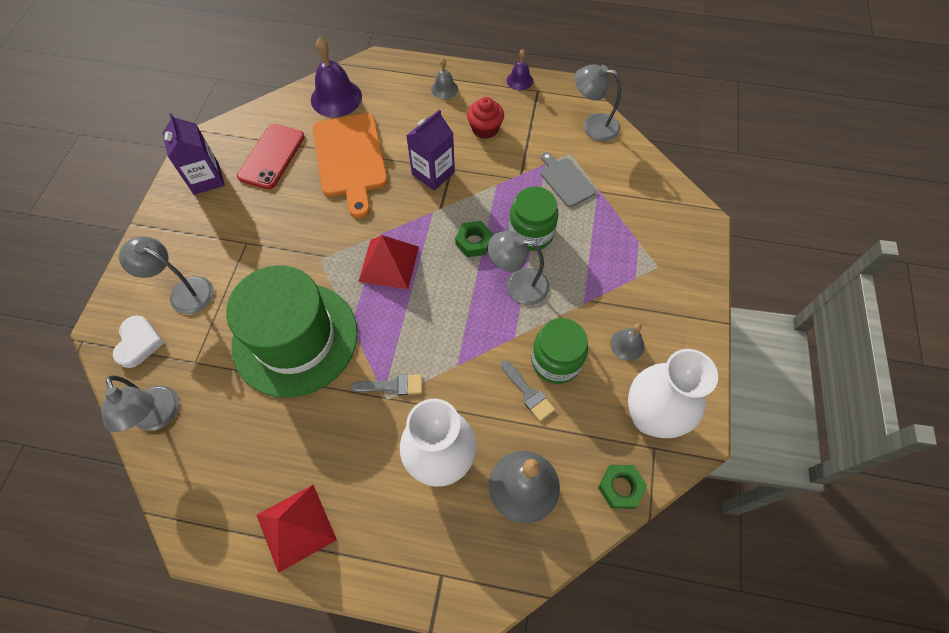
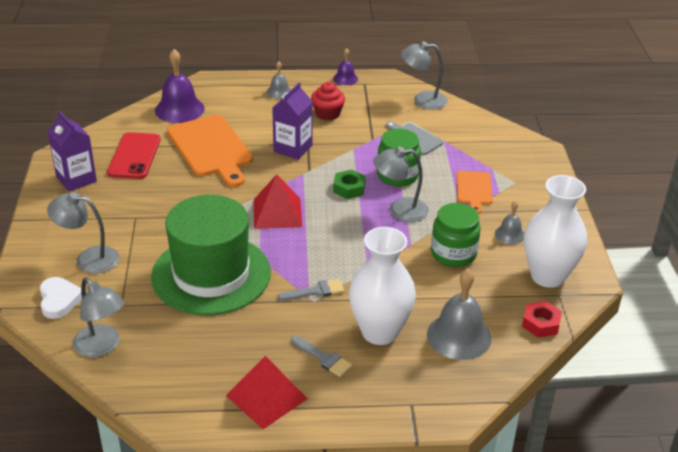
camera: 15 degrees left, 25 degrees down
grey brush [501,360,555,421] -> grey brush moved to [291,336,352,377]
green nut [598,465,647,509] -> red nut [522,301,562,338]
none -> orange cutting board [456,171,493,214]

